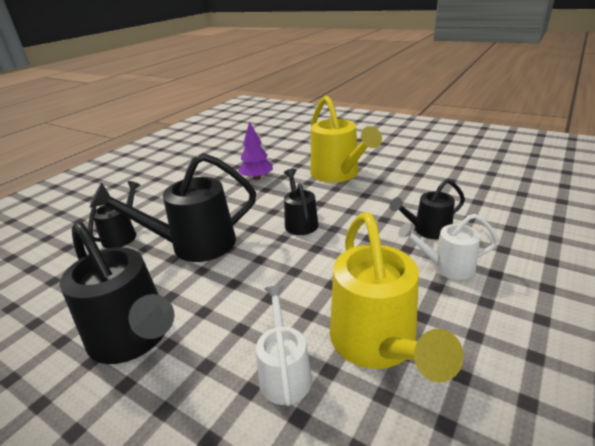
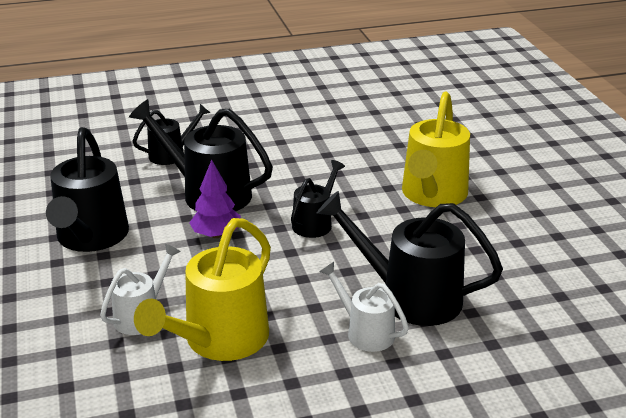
camera: 40 degrees right, 0 degrees up
purple tree [238,121,273,180] -> purple tree moved to [189,159,241,238]
black watering can [390,179,465,240] -> black watering can [317,191,503,326], size x1.76

